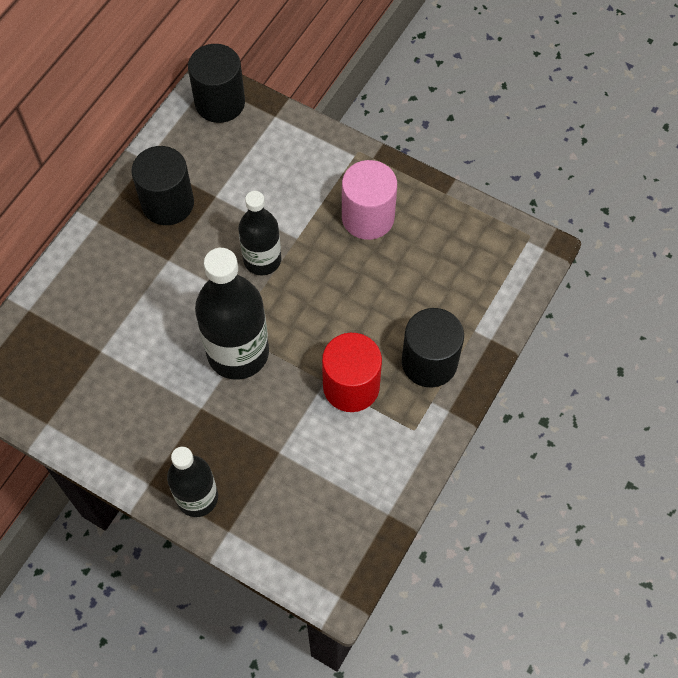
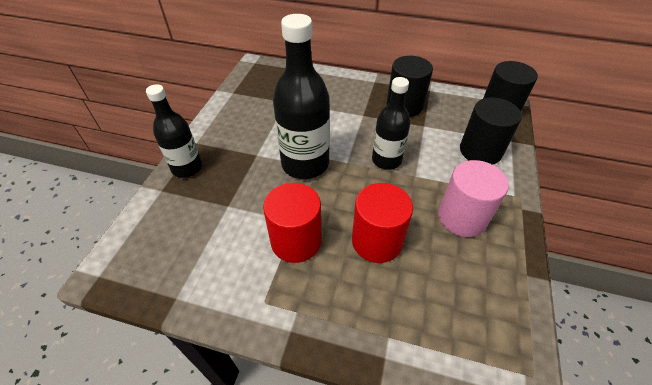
camera: 75 degrees right, 15 degrees down
black cylinder [402,308,464,388] -> black cylinder moved to [460,98,522,165]
none -> red cylinder [352,183,413,263]

